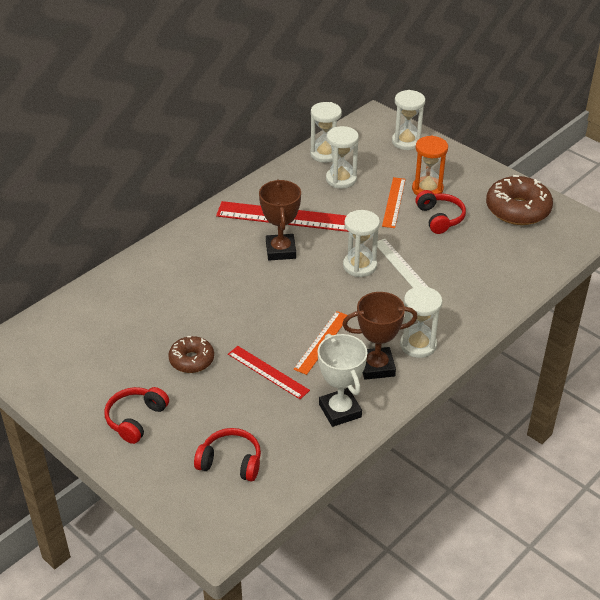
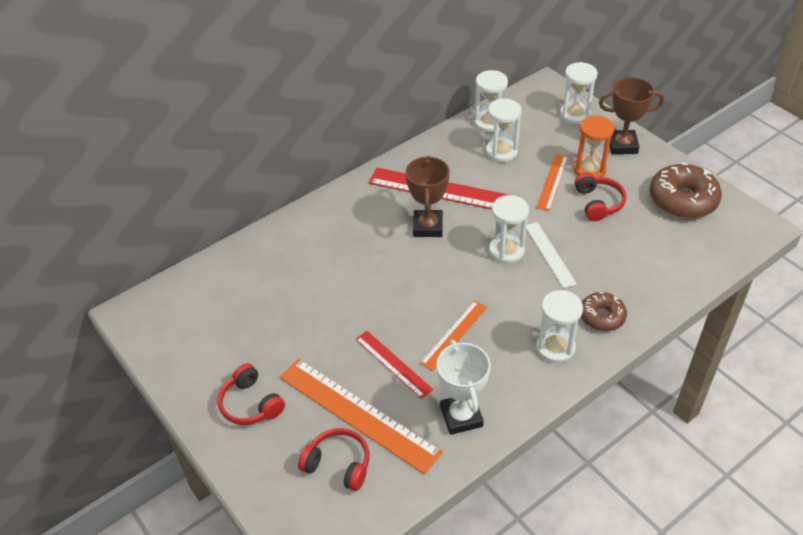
camera: 10 degrees right, 5 degrees up
red headphones [104,387,169,444] -> red headphones turned 75 degrees counterclockwise [218,363,285,425]
brown donut [168,336,214,373] -> brown donut moved to [581,292,627,331]
brown trophy [342,292,418,380] -> brown trophy moved to [599,77,664,154]
none -> orange ruler [280,358,443,474]

